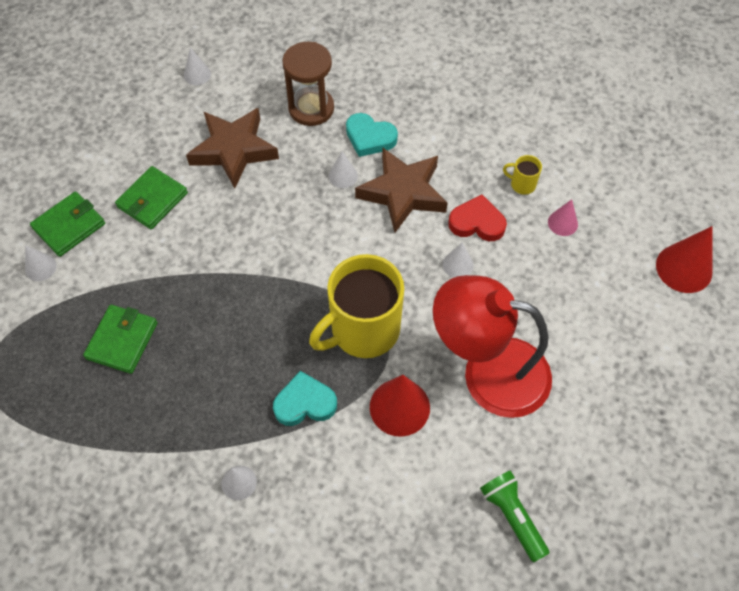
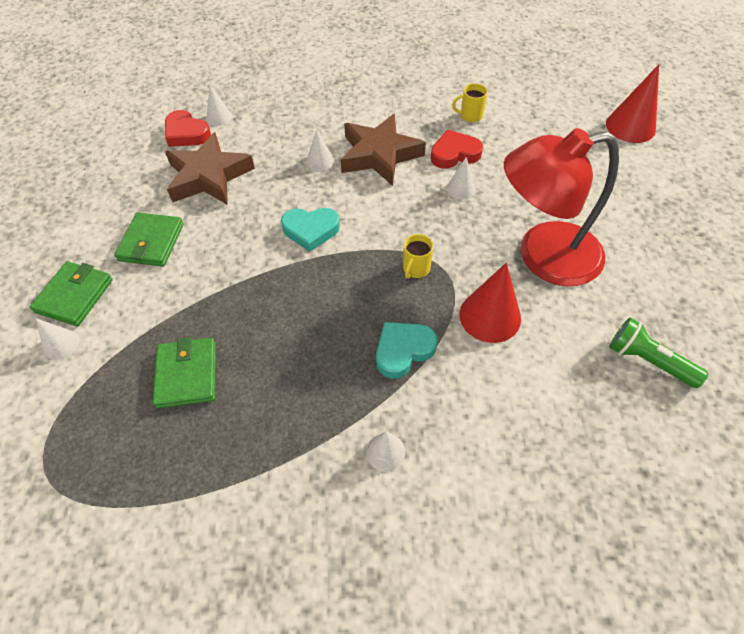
camera: 25 degrees left, 5 degrees down
white cone [184,47,211,85] -> white cone moved to [206,86,232,126]
brown hourglass [282,42,334,126] -> none
yellow mug [309,254,404,358] -> yellow mug [403,234,433,279], size x0.40
turquoise heart [346,113,398,157] -> turquoise heart moved to [281,208,340,252]
pink cone [548,199,578,236] -> none
none -> red heart [165,110,211,147]

